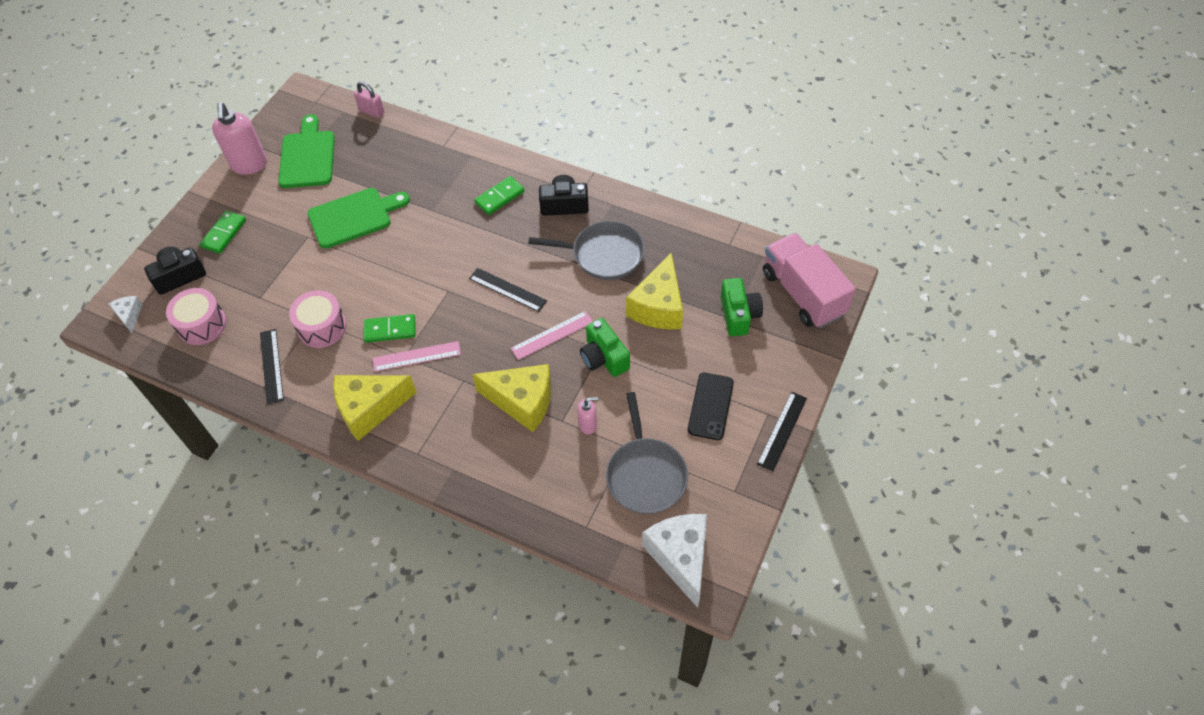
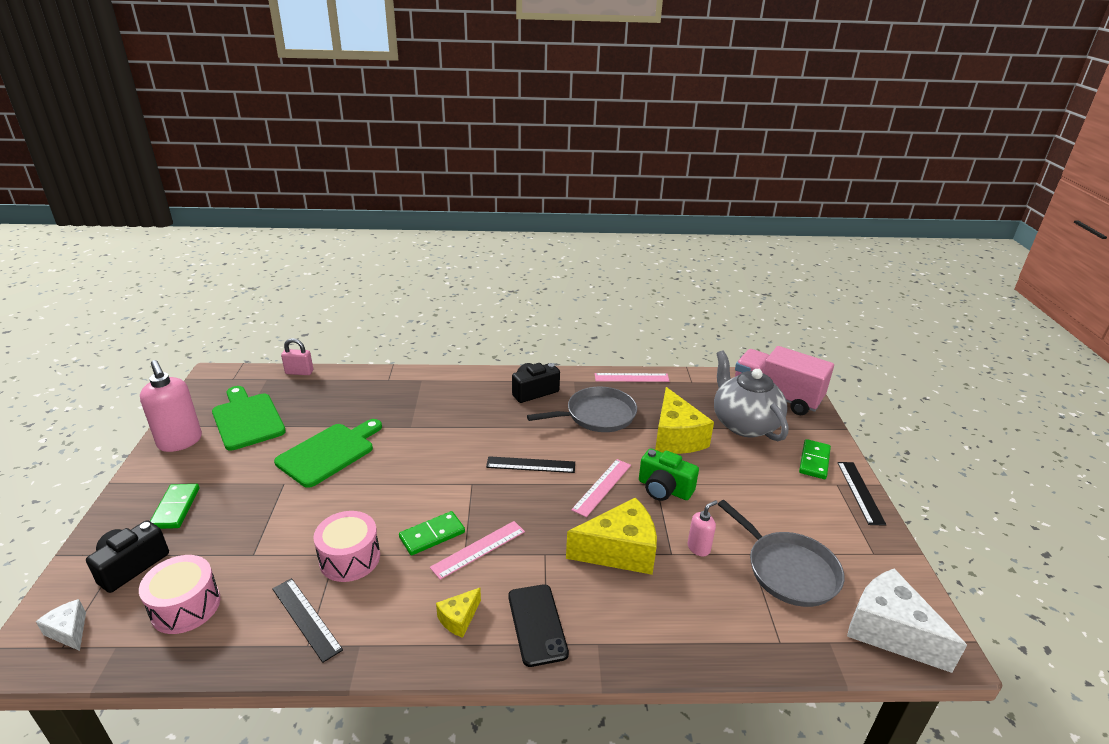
camera: 30 degrees left, 25 degrees down
yellow cheese [333,375,417,441] -> yellow cheese [436,588,481,638], size x0.49
green domino [474,176,525,215] -> green domino moved to [799,439,831,479]
black phone [688,373,734,440] -> black phone moved to [508,584,569,667]
green camera [721,278,763,336] -> grey teapot [714,351,788,441]
none -> pink ruler [595,373,670,382]

